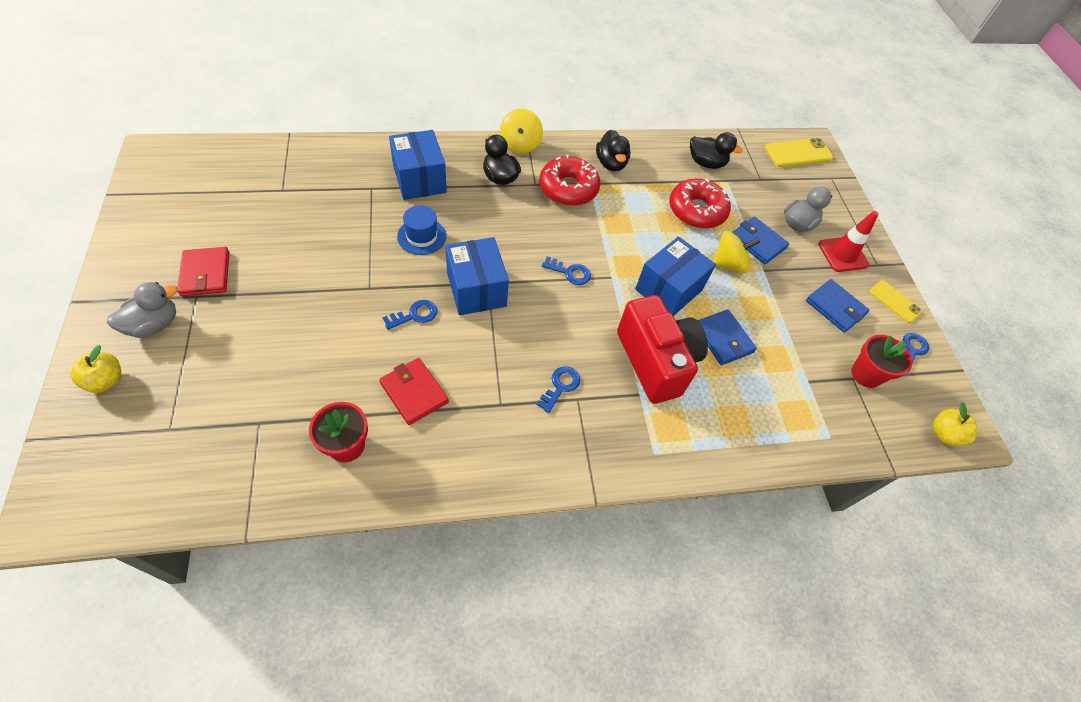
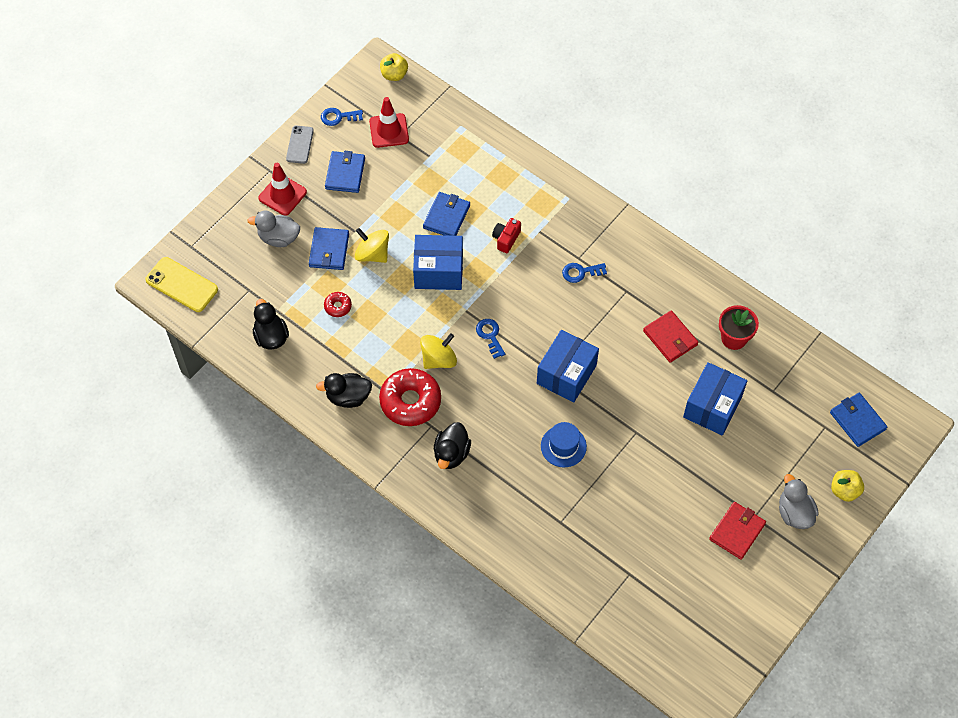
camera: 125 degrees left, 5 degrees up
grey duck [107,282,178,338] -> grey duck turned 60 degrees clockwise [779,474,818,529]
red wallet [379,358,449,425] -> red wallet turned 45 degrees counterclockwise [643,310,698,363]
blue key [382,300,437,330] -> none
blue box [389,130,447,200] -> blue box moved to [683,362,747,435]
yellow spinning top [500,109,543,154] -> yellow spinning top moved to [420,333,457,369]
black duck [596,129,631,171] -> black duck turned 135 degrees counterclockwise [316,373,372,408]
red camera [617,295,708,404] -> red camera [492,218,521,253], size x0.42
red donut [669,178,731,229] -> red donut [324,292,352,317], size x0.46
red flower pot [851,335,912,388] -> red traffic cone [369,97,409,148]
yellow phone [869,280,922,323] -> grey phone [286,126,314,164]
none -> blue wallet [830,393,887,447]

